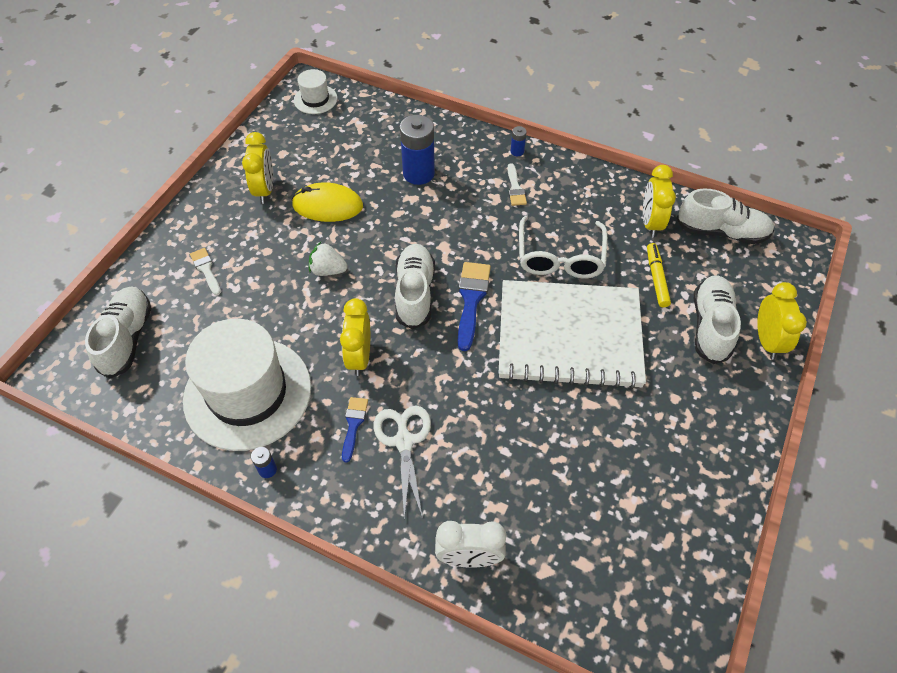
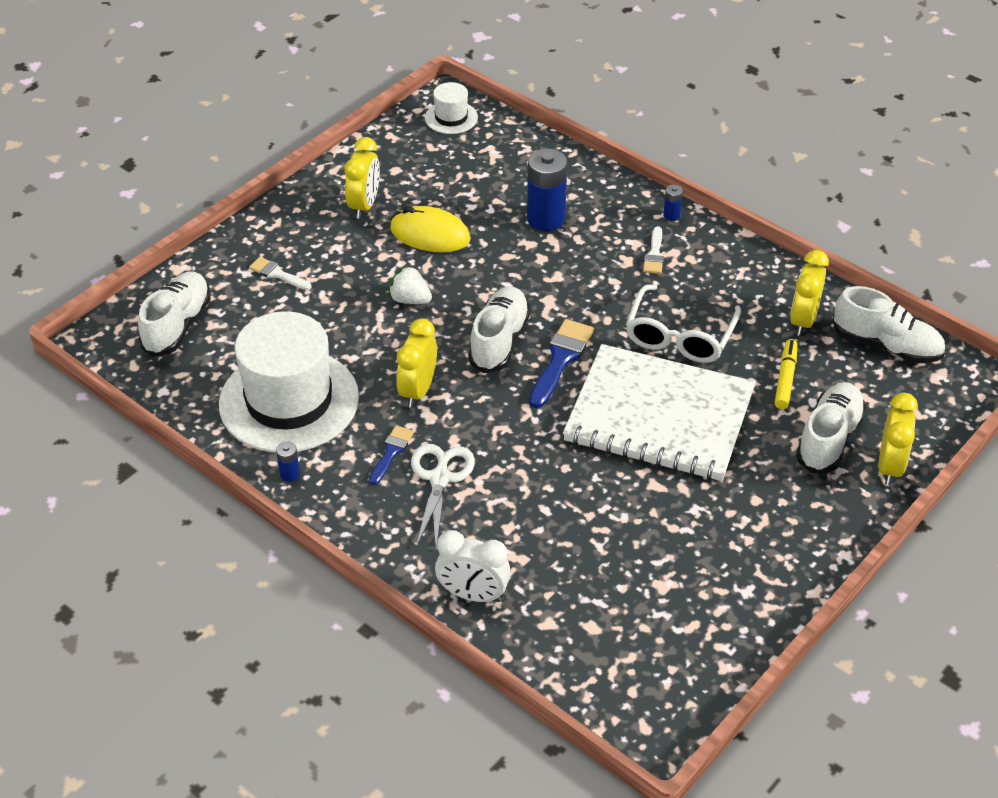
camera: 15 degrees right, 10 degrees down
white brush [190,248,221,295] -> white brush turned 45 degrees counterclockwise [249,257,311,290]

